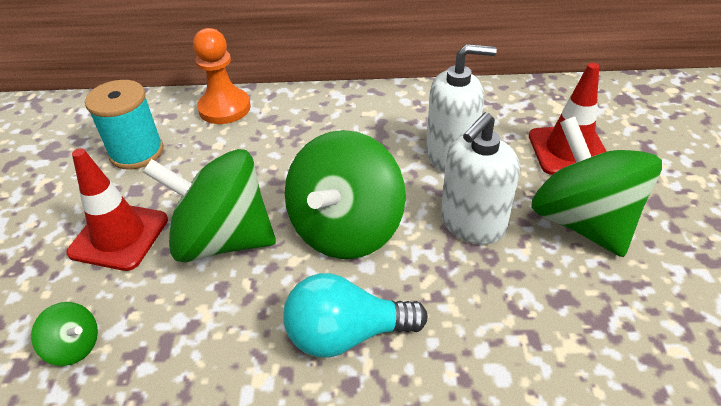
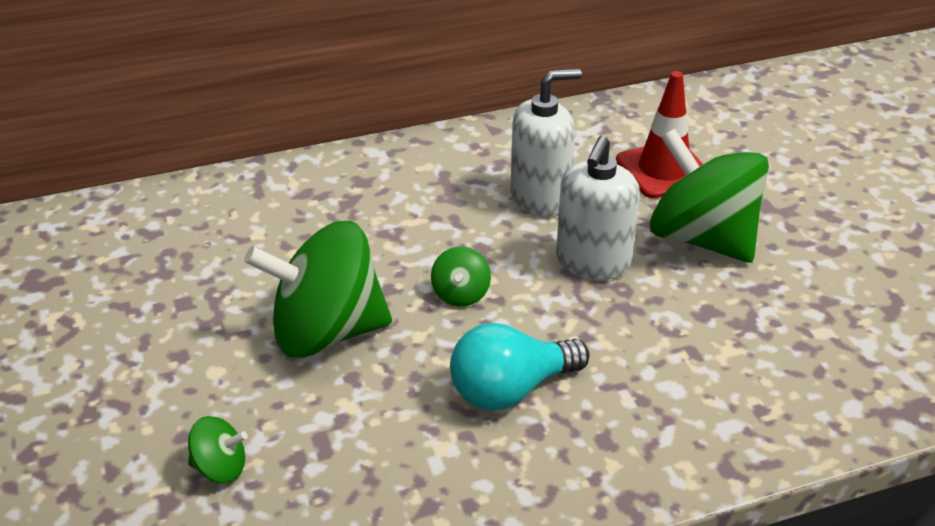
camera: 20 degrees left, 5 degrees down
red traffic cone [66,148,168,271] -> none
turquoise spool [85,80,164,170] -> none
orange pawn [193,28,251,124] -> none
green spinning top [285,130,406,259] -> green spinning top [431,246,491,307], size x0.43

